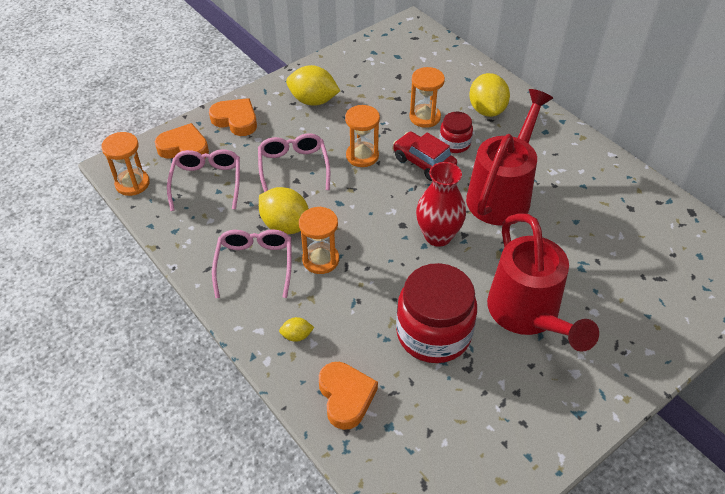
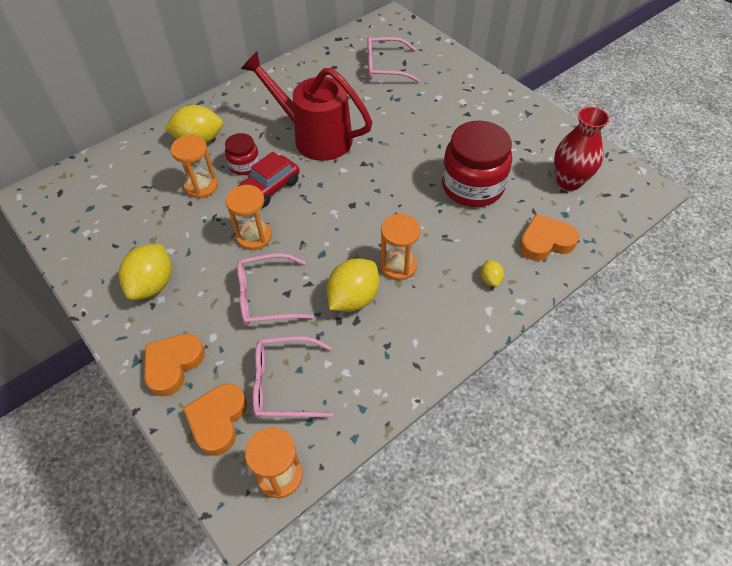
camera: 90 degrees left, 5 degrees up
pink glasses [212,229,292,298] -> pink glasses moved to [368,36,420,82]
red vase [416,162,466,247] -> red vase moved to [554,107,610,191]
red watering can [487,213,599,352] -> none

